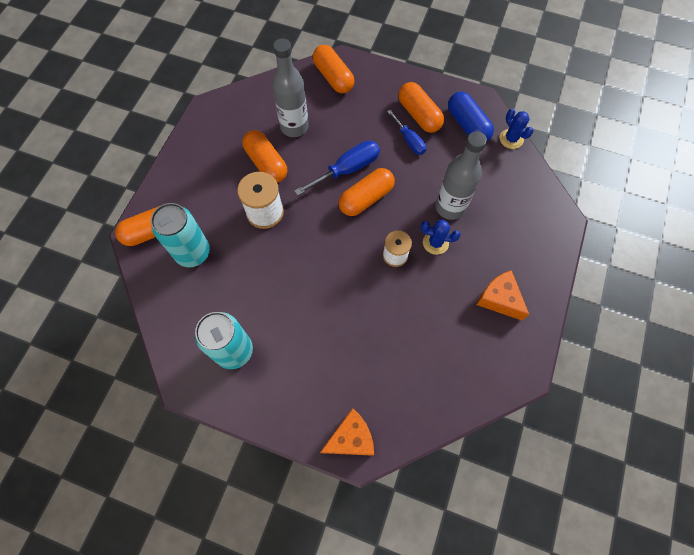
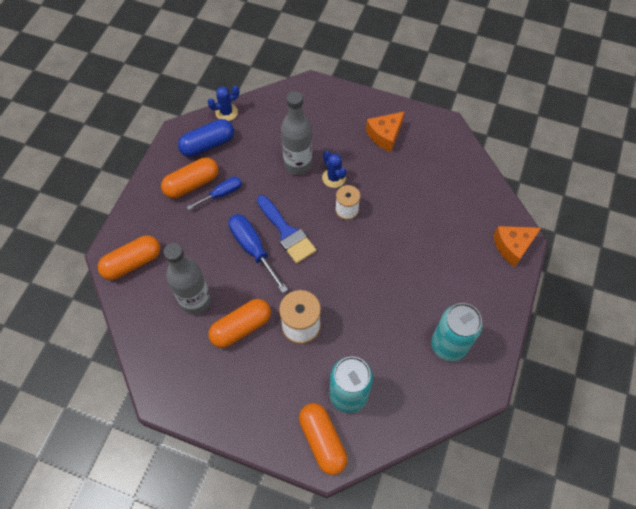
camera: 90 degrees left, 5 degrees down
orange cheese [320,408,374,456] -> orange cheese turned 90 degrees counterclockwise [493,226,541,267]
orange capsule [338,168,395,216] -> blue brush [257,195,316,264]
blue cactus [421,220,461,255] -> blue cactus turned 45 degrees counterclockwise [322,151,346,188]

